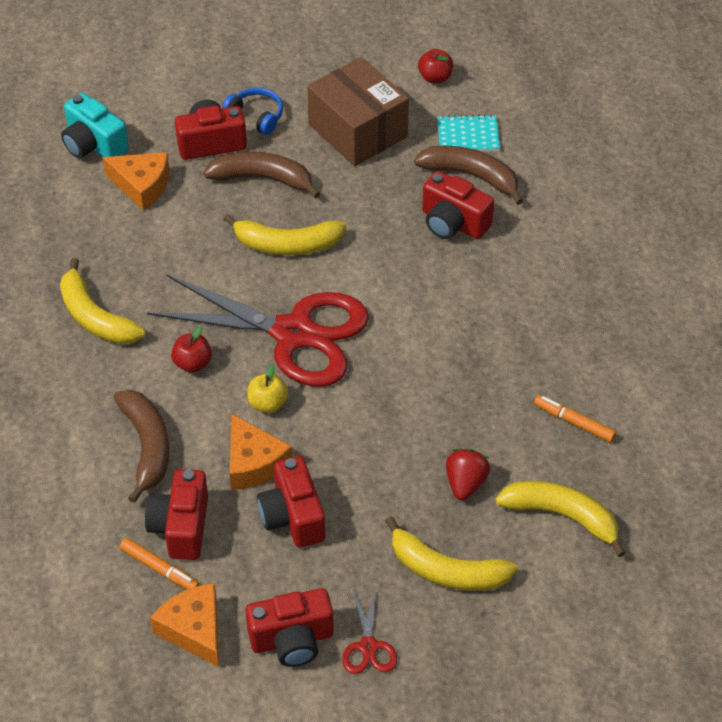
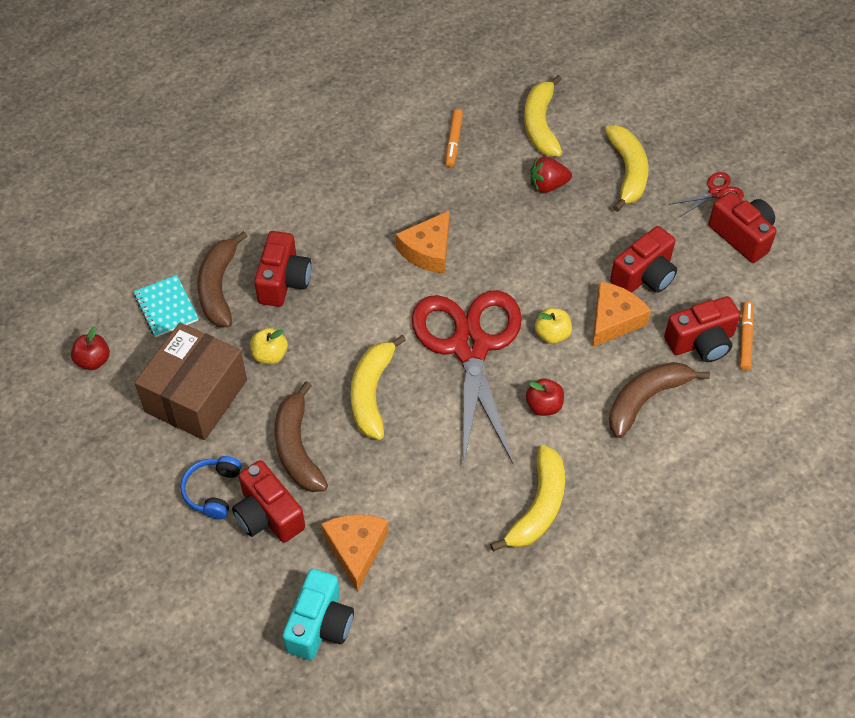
camera: 115 degrees left, 5 degrees up
orange cheese [150,583,219,667] -> orange cheese moved to [396,210,450,274]
yellow banana [223,214,346,255] -> yellow banana turned 150 degrees counterclockwise [350,335,406,440]
none -> yellow apple [250,328,288,364]

